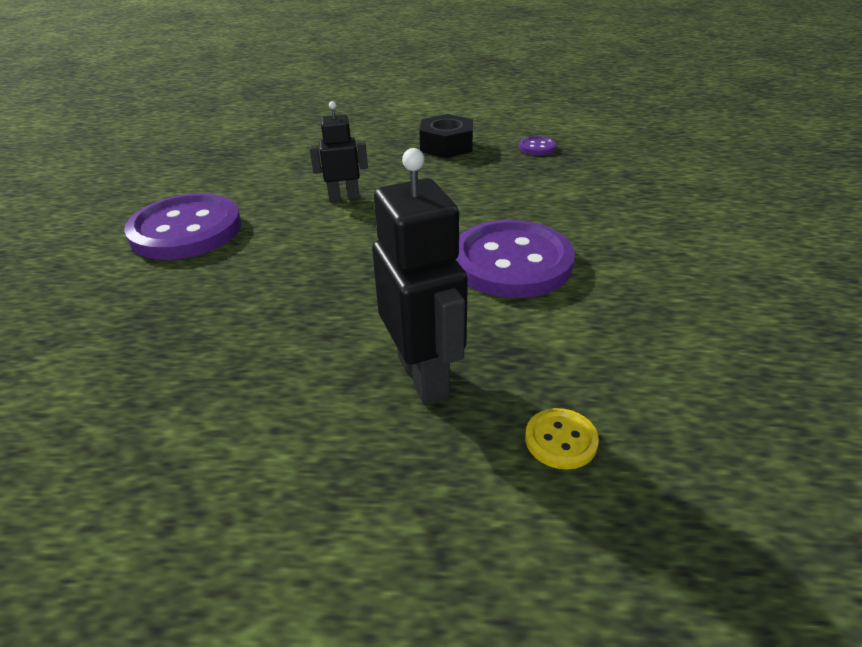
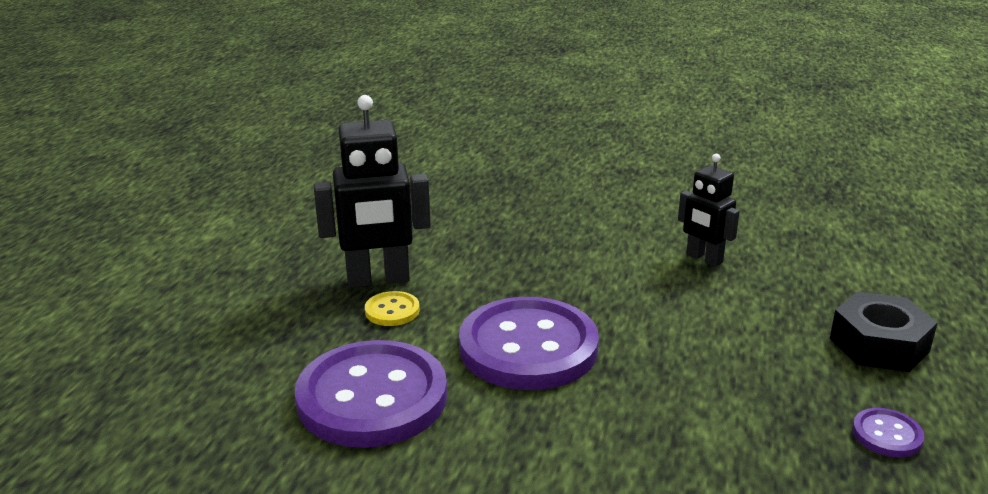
camera: 100 degrees right, 10 degrees down
purple button [124,193,242,260] -> purple button moved to [295,340,447,448]
black robot [310,101,368,202] -> black robot turned 135 degrees clockwise [678,154,740,267]
yellow button [525,408,599,470] -> yellow button moved to [365,291,420,326]

